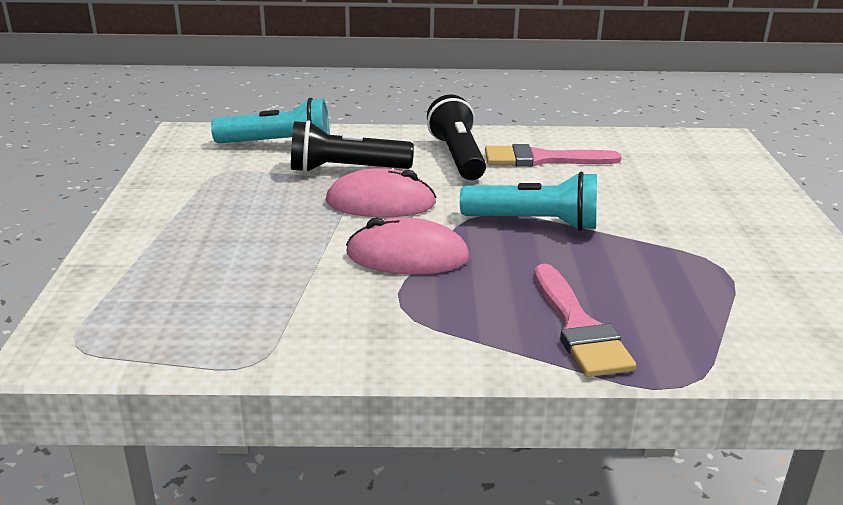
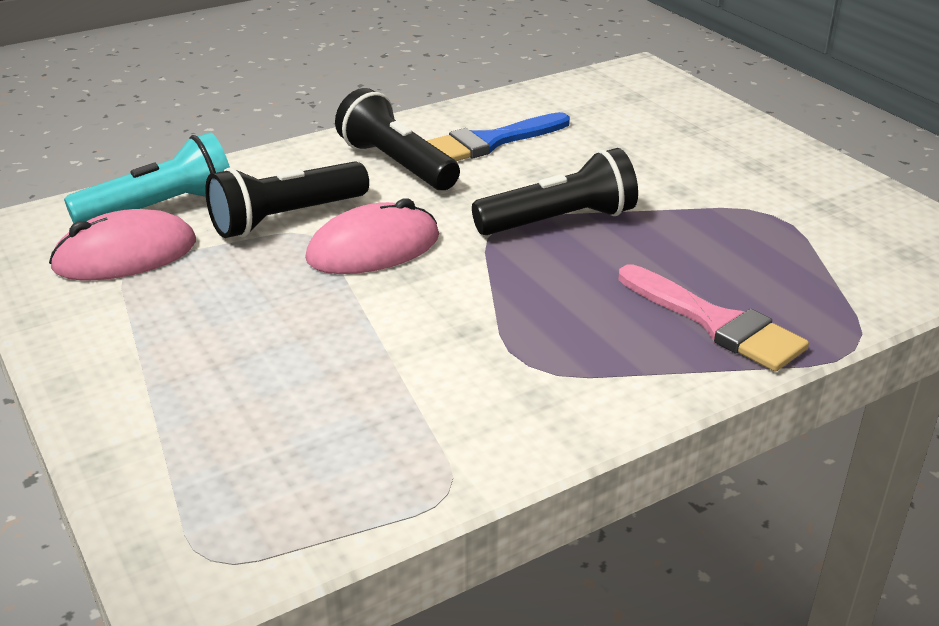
camera: 30 degrees left, 5 degrees up
pink mouse [346,217,470,275] -> pink mouse moved to [49,209,196,280]
turquoise flashlight [460,172,597,231] -> black flashlight [472,148,638,235]
pink brush [485,144,621,167] -> blue brush [427,112,570,161]

